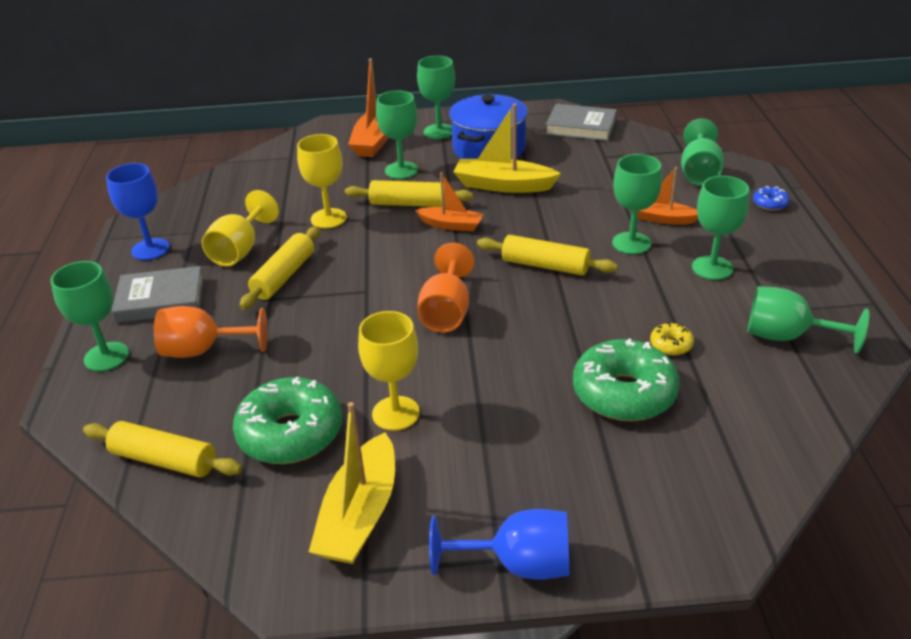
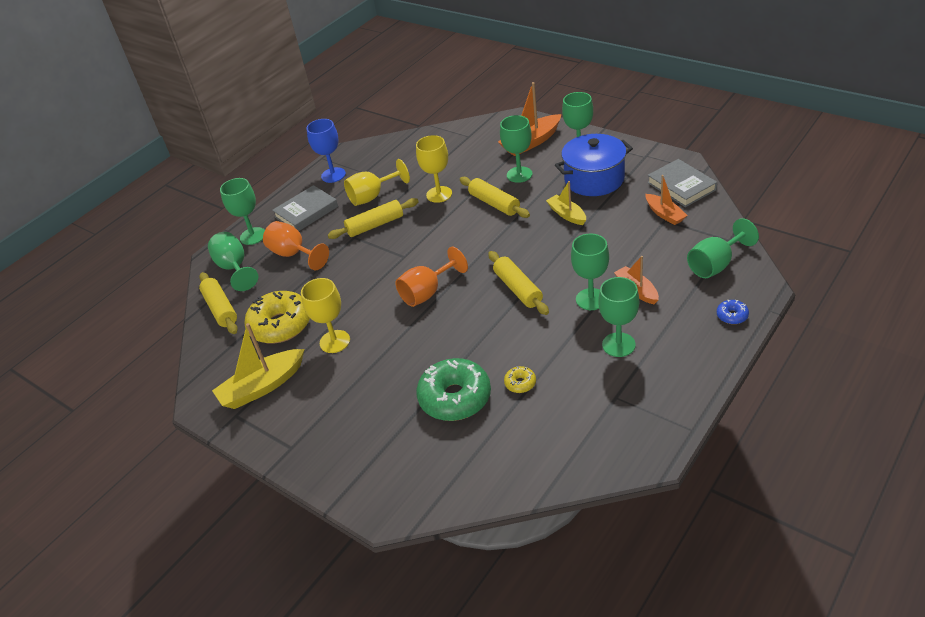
camera: 45 degrees right, 5 degrees up
grey book [111,266,204,323] -> grey book turned 75 degrees counterclockwise [272,185,338,231]
green donut [233,377,342,464] -> yellow donut [244,291,310,343]
orange boat [415,172,484,231] -> orange boat moved to [646,175,688,225]
blue goblet [429,509,569,580] -> none
yellow boat [454,103,561,193] -> yellow boat [546,181,586,225], size x0.62
green goblet [748,286,869,354] -> green goblet moved to [208,232,258,291]

